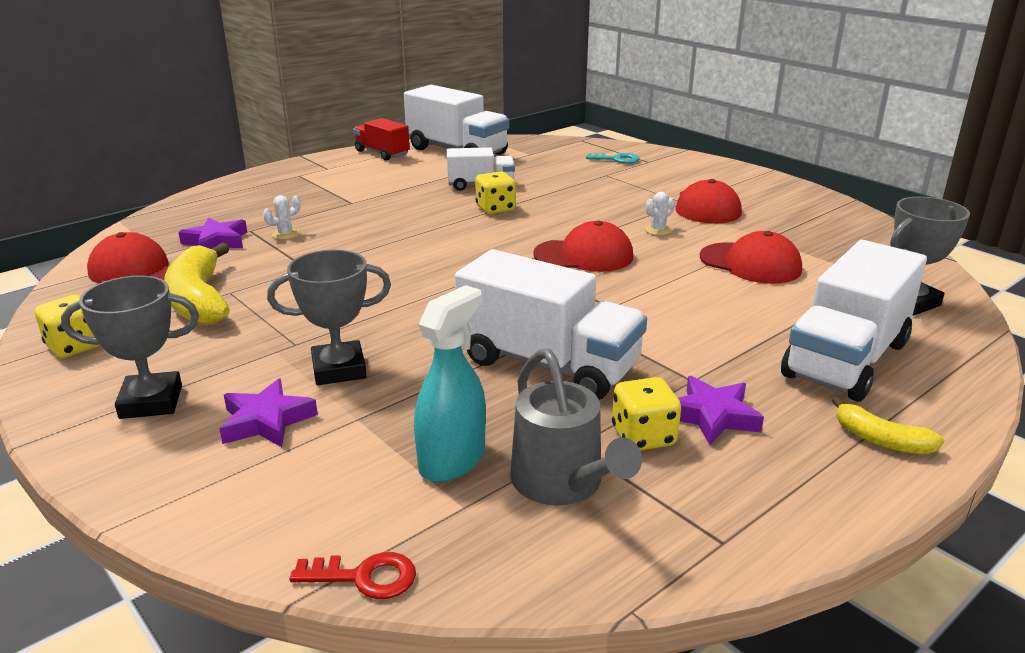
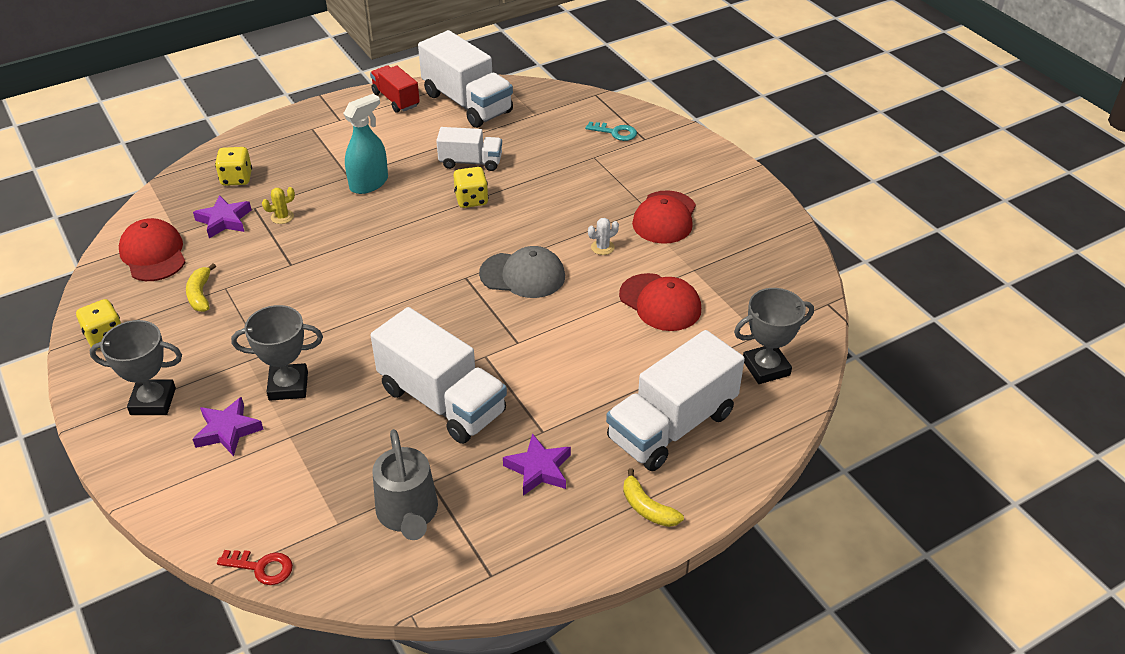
camera: 10 degrees right, 15 degrees up
yellow banana [164,243,230,325] -> yellow banana [186,263,216,312], size x0.53
white cactus [263,195,301,240] -> yellow cactus [262,187,295,224]
turquoise spray bottle [414,285,486,482] -> turquoise spray bottle moved to [343,94,388,194]
red cap [533,221,633,272] -> grey cap [479,246,565,298]
yellow dice [612,377,681,450] -> yellow dice moved to [215,147,252,186]

